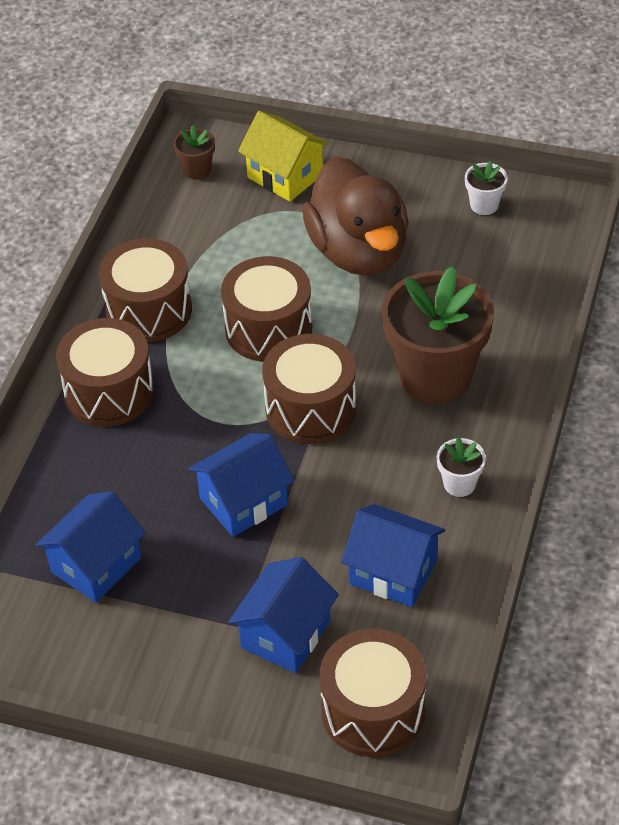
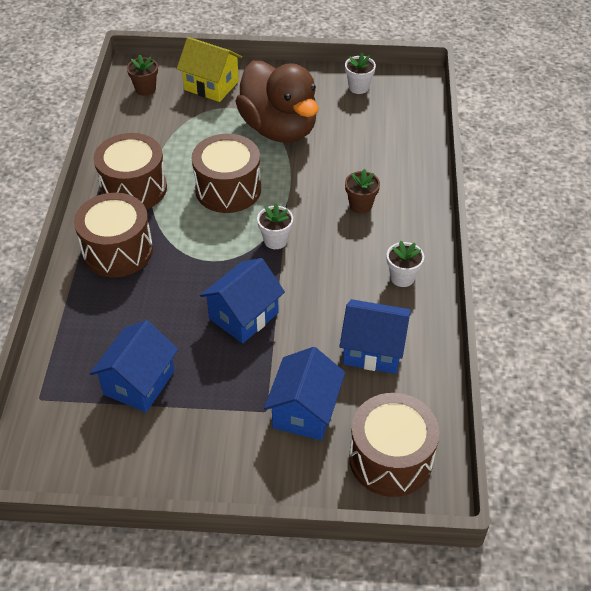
camera: 15 degrees left, 0 degrees up
brown drum [262,334,356,444] -> white flower pot [257,203,293,249]
brown flower pot [382,266,494,404] -> brown flower pot [345,169,380,214], size x0.43

